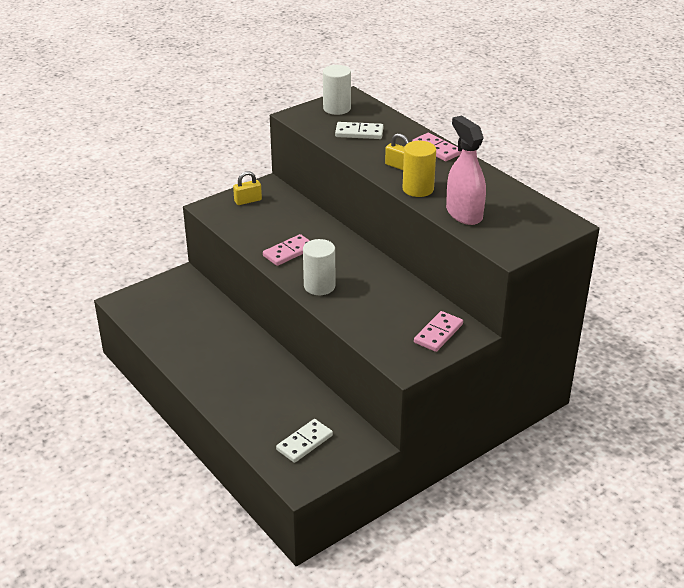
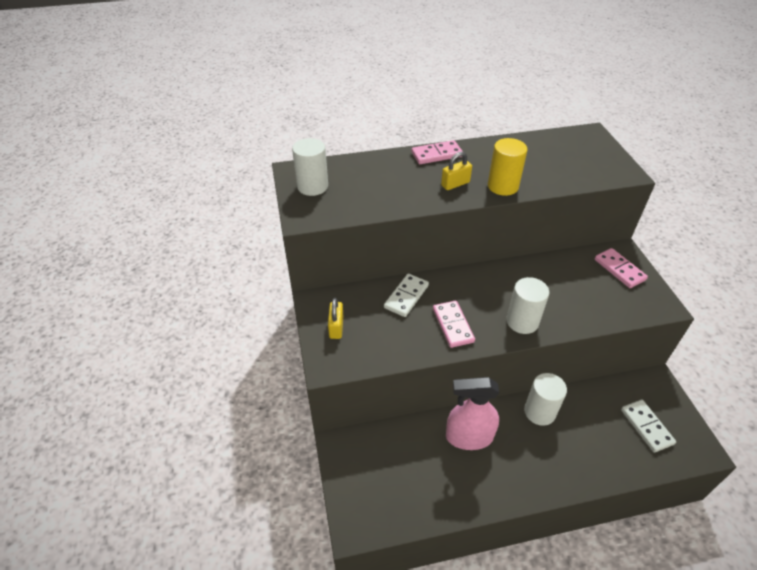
camera: 65 degrees left, 10 degrees up
white domino [335,122,383,139] -> white domino moved to [384,273,429,317]
pink spray bottle [446,115,486,225] -> pink spray bottle moved to [446,377,499,450]
none -> white cylinder [524,373,567,426]

